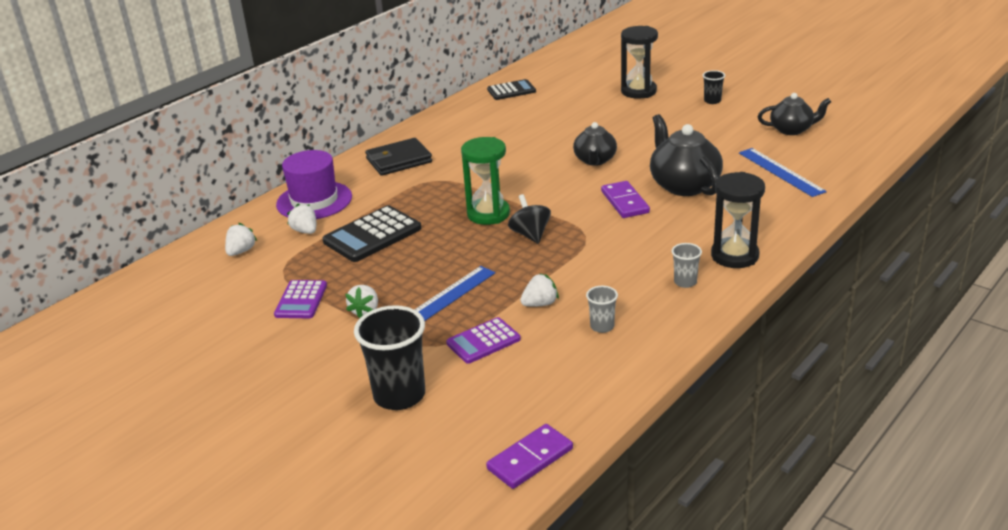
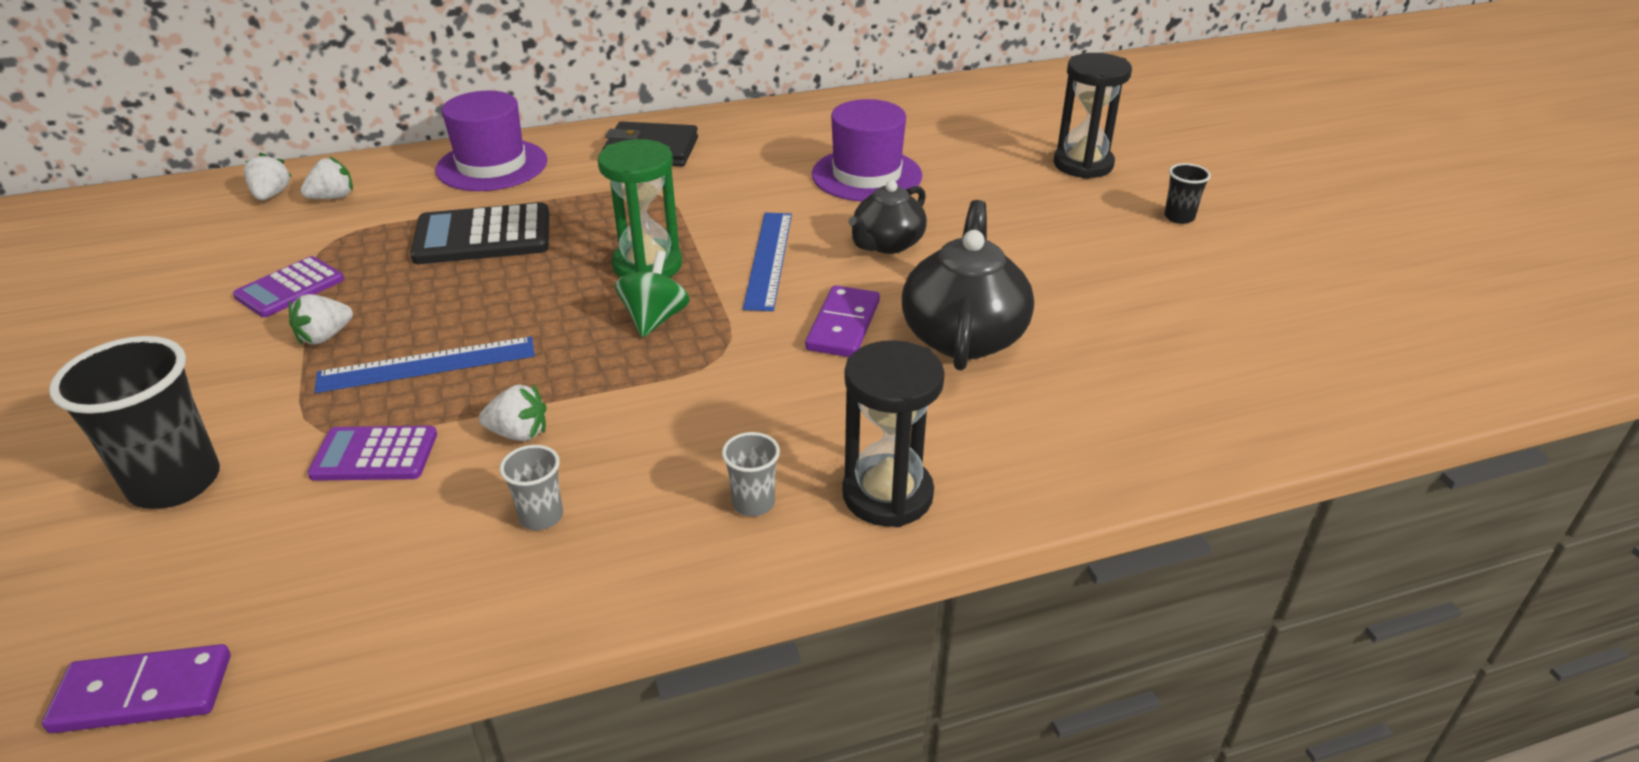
camera: 30 degrees right, 5 degrees up
white strawberry [287,204,316,234] -> white strawberry moved to [244,153,291,200]
black calculator [487,79,536,100] -> none
black spinning top [508,194,551,244] -> green spinning top [615,251,690,338]
blue ruler [739,148,827,197] -> blue ruler moved to [743,213,792,311]
black teapot [757,93,831,135] -> none
none -> purple hat [812,99,922,201]

